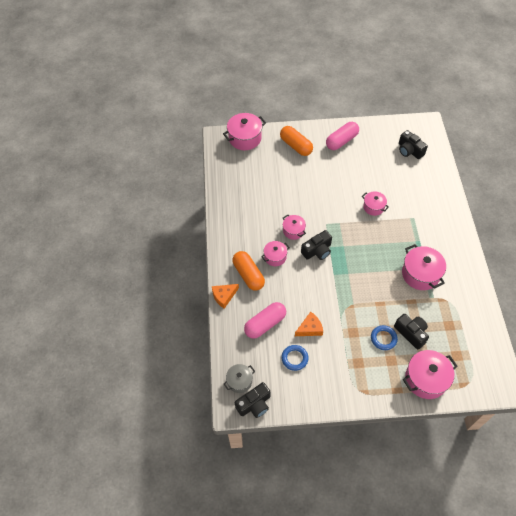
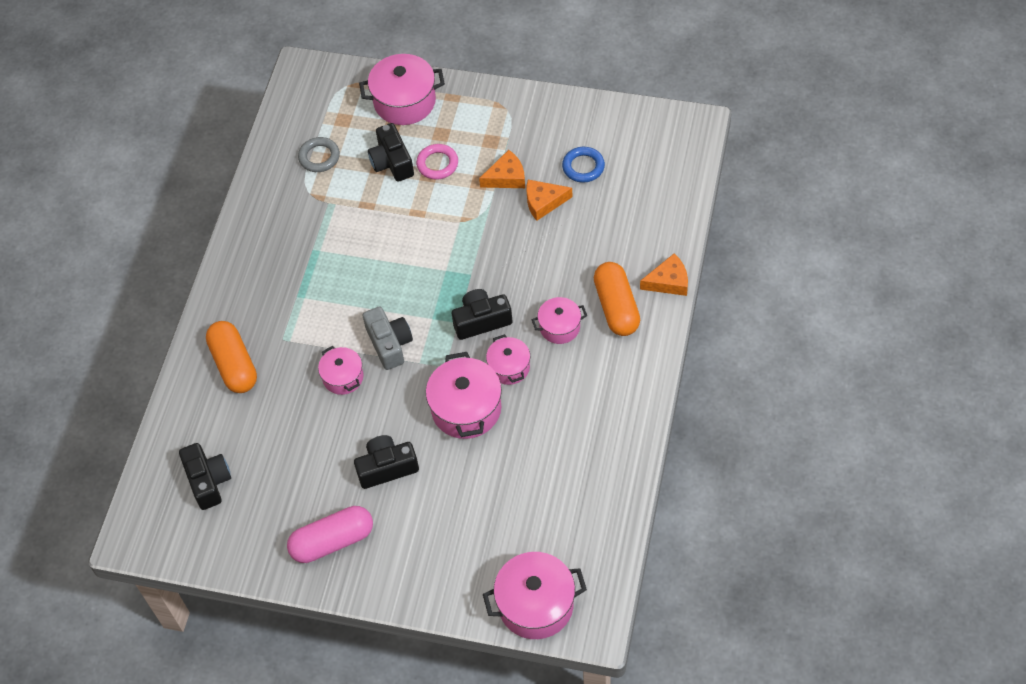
camera: 160 degrees left, 0 degrees up
grey pot [224,364,255,393] -> none
black camera [235,382,271,418] -> black camera moved to [354,435,419,489]
pink capsule [244,302,286,339] -> none
orange capsule [280,126,313,156] -> orange capsule moved to [206,321,257,393]
blue ring [371,325,398,350] -> pink ring [416,144,458,180]
pink pot [402,244,446,290] -> pink pot moved to [426,352,502,439]
none -> grey ring [298,137,340,172]
none -> grey camera [363,307,413,370]
none -> orange cheese [479,150,525,188]

